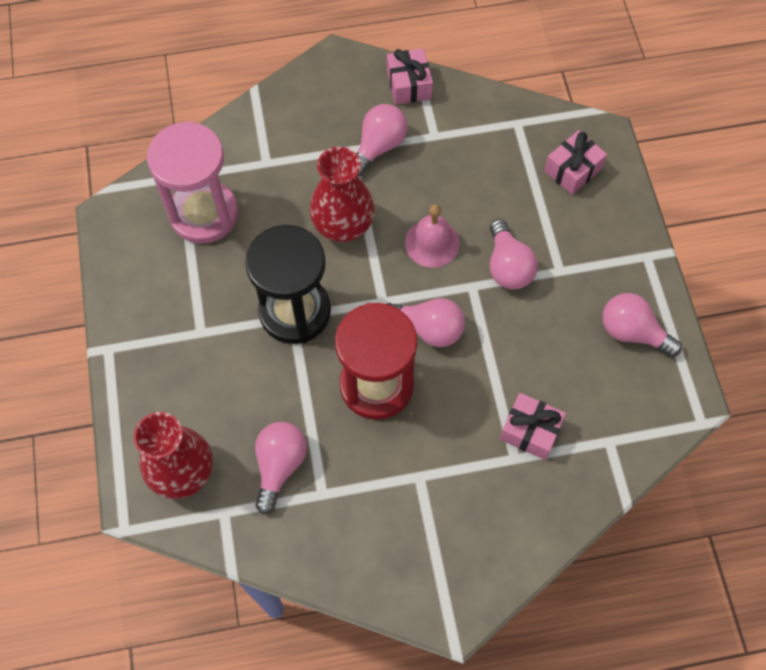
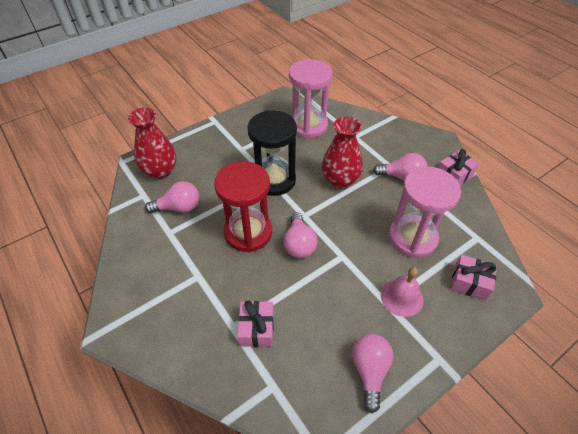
camera: 65 degrees right, 15 degrees down
pink bell [405,204,460,268] -> pink bell moved to [381,267,423,317]
pink light bulb [490,219,538,290] -> none
none -> pink hourglass [389,167,461,258]

